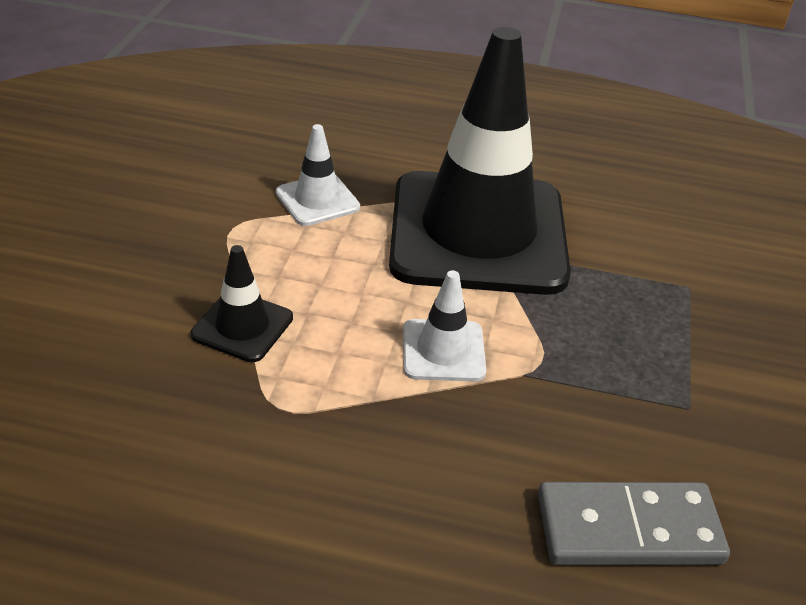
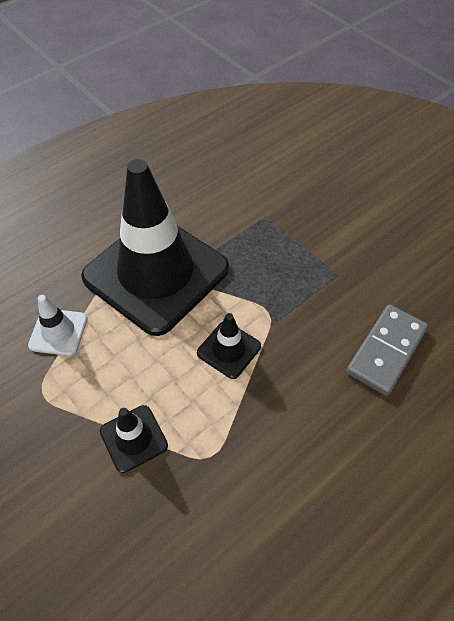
camera: 50 degrees left, 15 degrees up
white traffic cone [403,270,486,381] -> black traffic cone [197,313,261,379]

